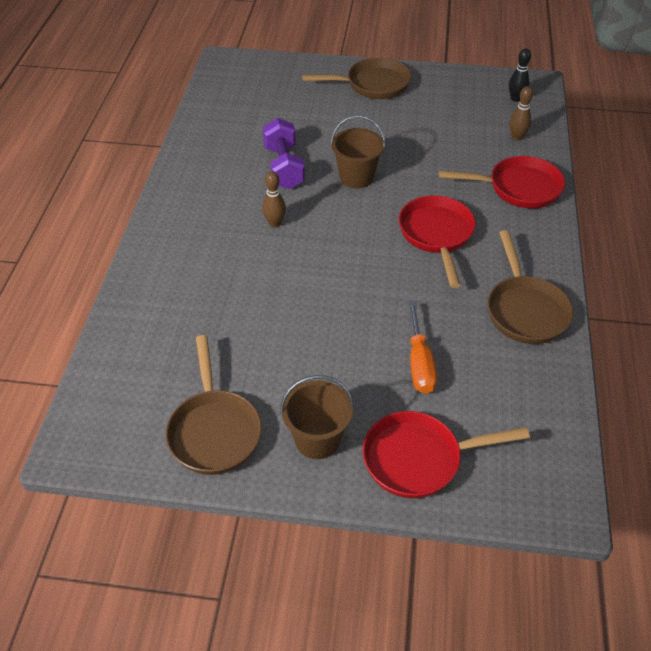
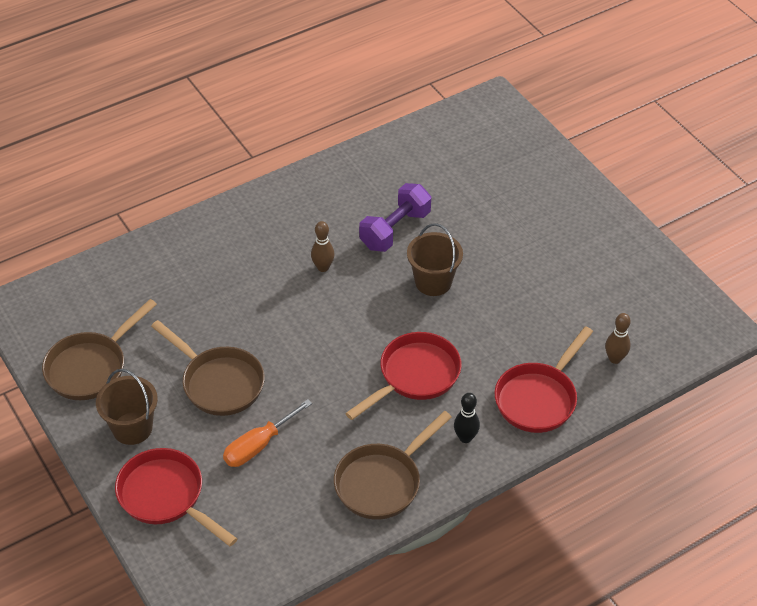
camera: 50 degrees right, 0 degrees up
brown pan [302,58,411,99] -> brown pan moved to [151,320,265,416]
red pan [439,156,565,209] -> red pan turned 75 degrees clockwise [495,326,593,433]
black bowling pin [509,49,531,102] -> black bowling pin moved to [454,393,480,443]

